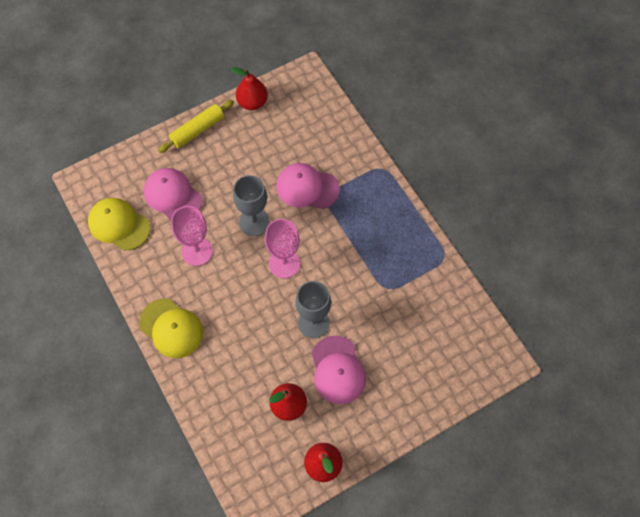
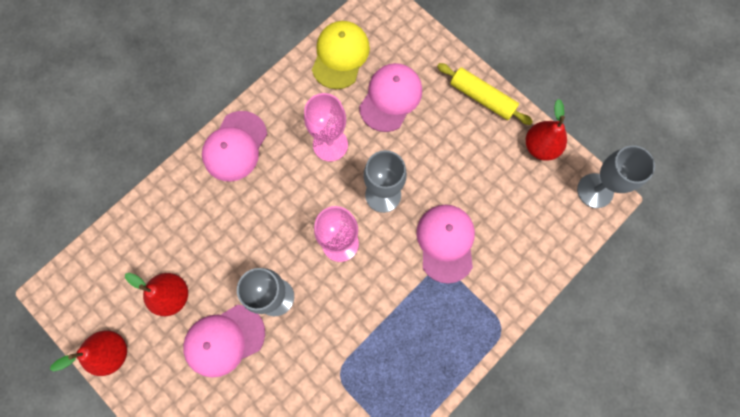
camera: 75 degrees right, 10 degrees up
yellow cap [139,298,203,358] -> pink cap [202,111,267,182]
none -> grey goblet [577,145,655,208]

